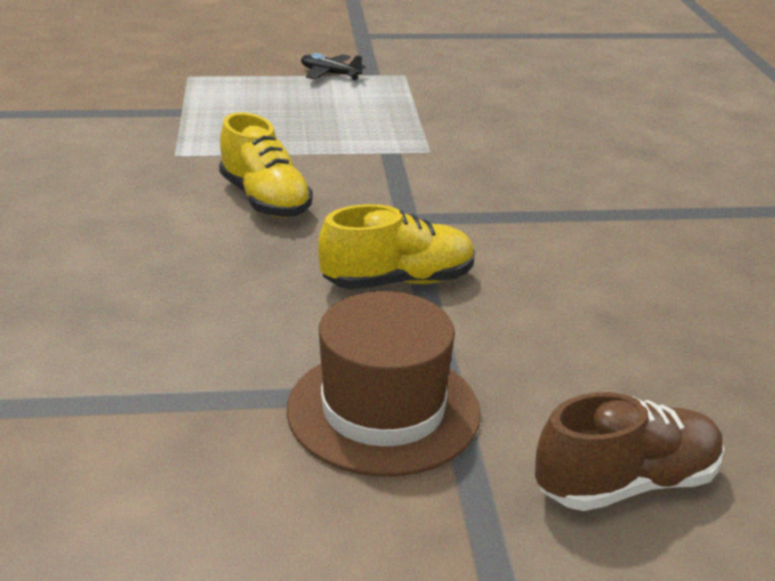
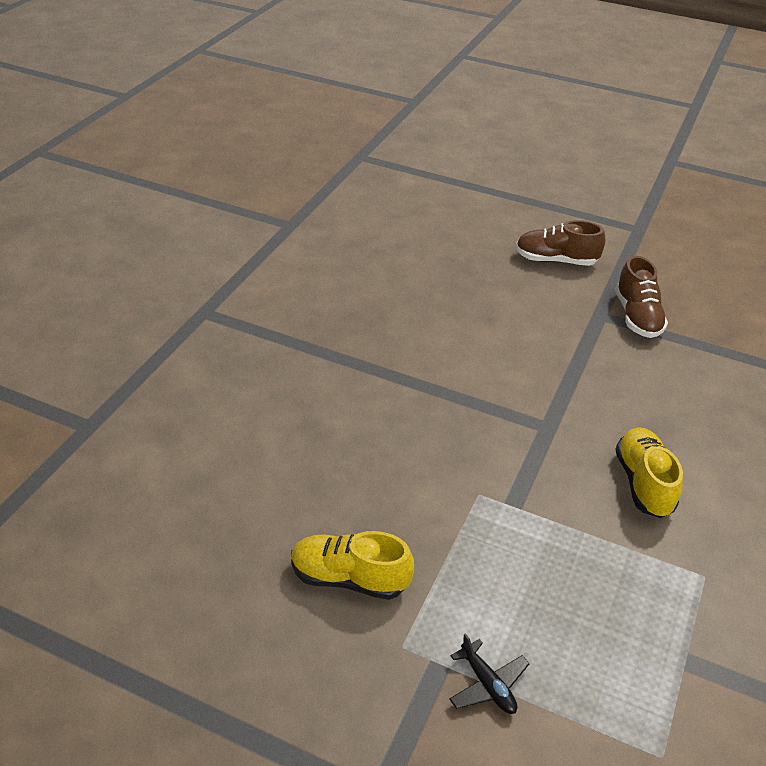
camera: 150 degrees left, 10 degrees up
brown hat [286,291,481,476] -> brown shoe [615,256,668,338]
yellow shoe [318,204,475,290] -> yellow shoe moved to [291,531,414,600]

